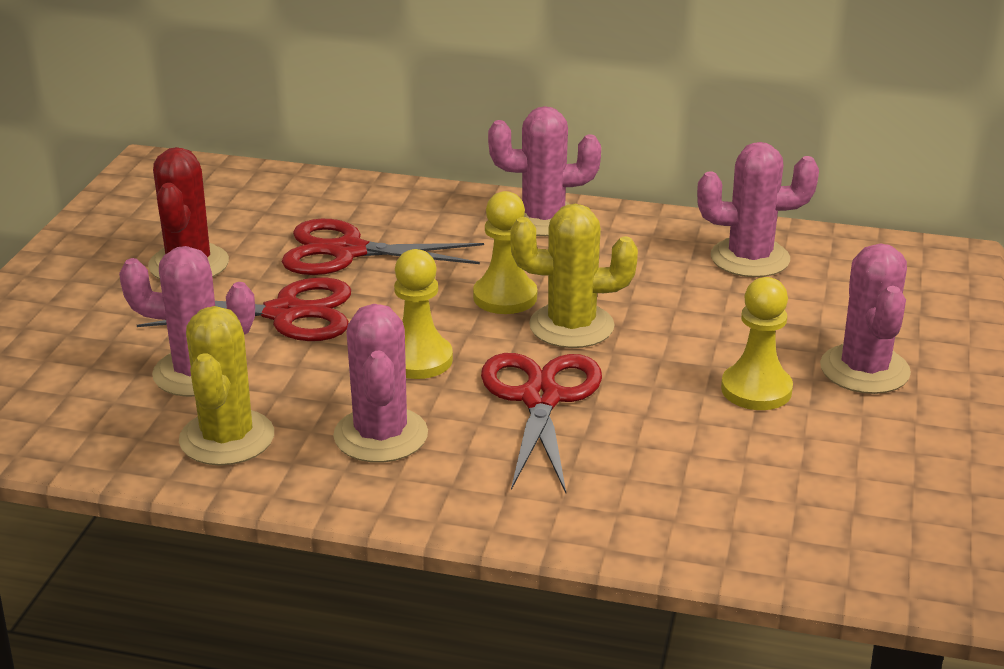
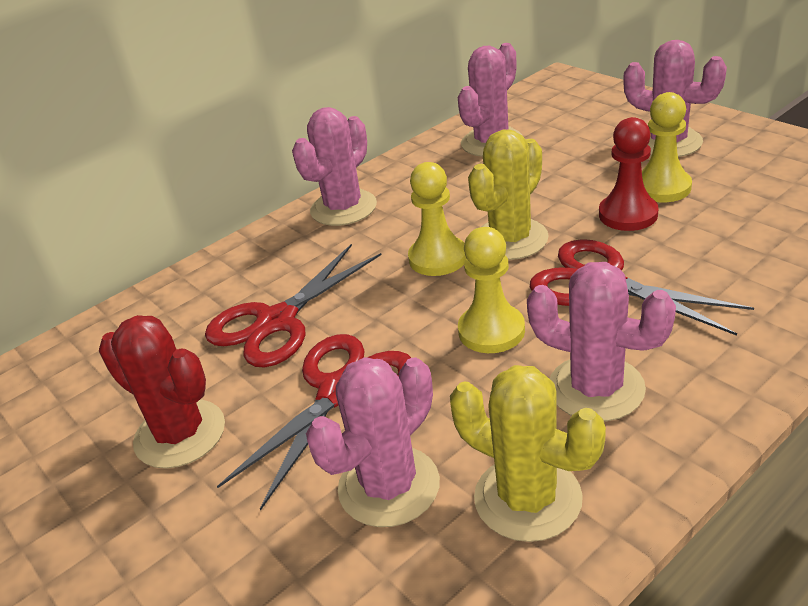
camera: 50 degrees left, 5 degrees up
none -> red pawn [599,117,659,231]

